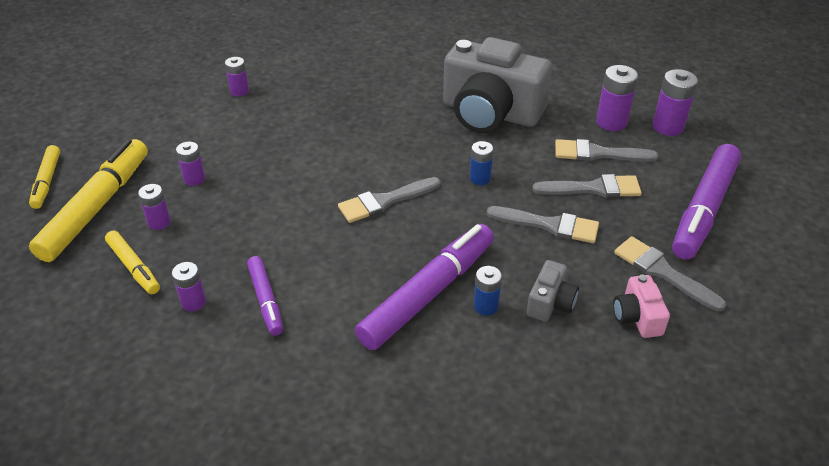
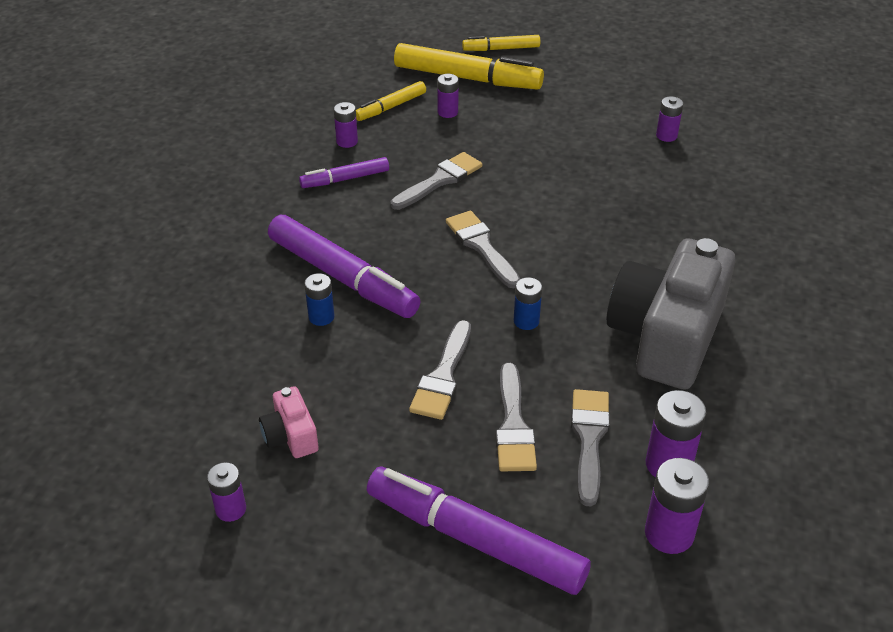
camera: 90 degrees right, 0 degrees up
purple battery [176,142,205,186] -> purple battery moved to [207,462,246,522]
grey camera [527,260,579,322] -> none
pink camera [613,274,670,338] -> pink camera turned 105 degrees counterclockwise [259,386,319,458]
grey brush [614,236,726,311] -> grey brush moved to [391,152,482,210]

